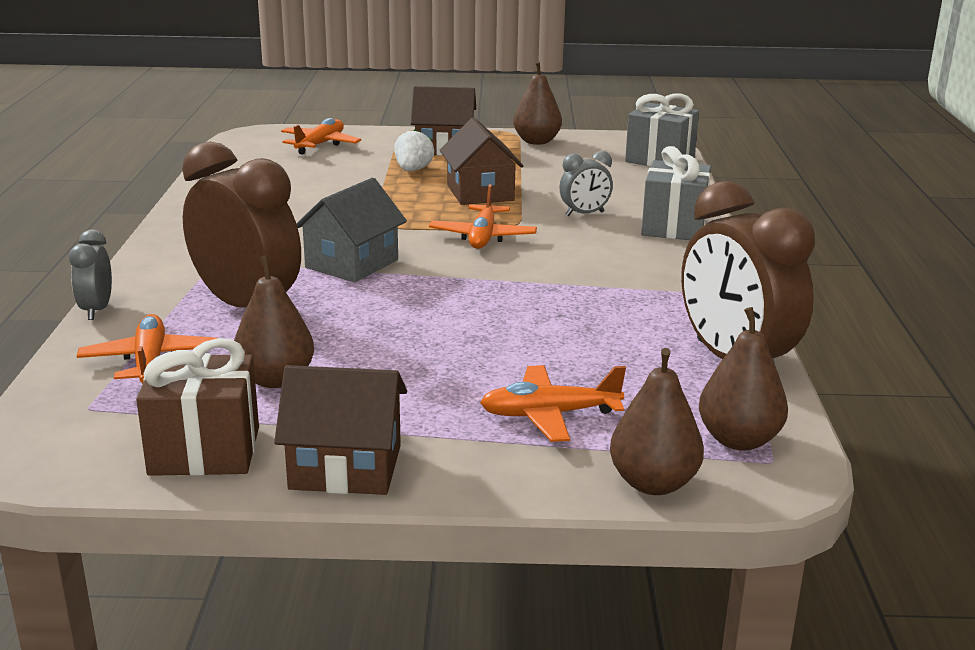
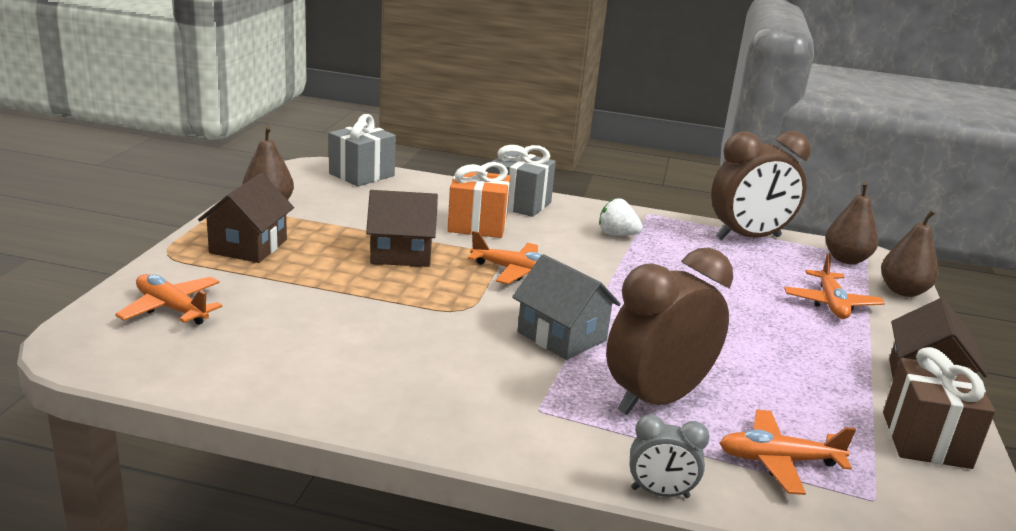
camera: 80 degrees left, 0 degrees up
brown pear [234,255,314,388] -> none
white strawberry [394,129,434,171] -> white strawberry moved to [599,198,643,235]
grey clock [559,151,613,217] -> orange gift [447,162,511,238]

